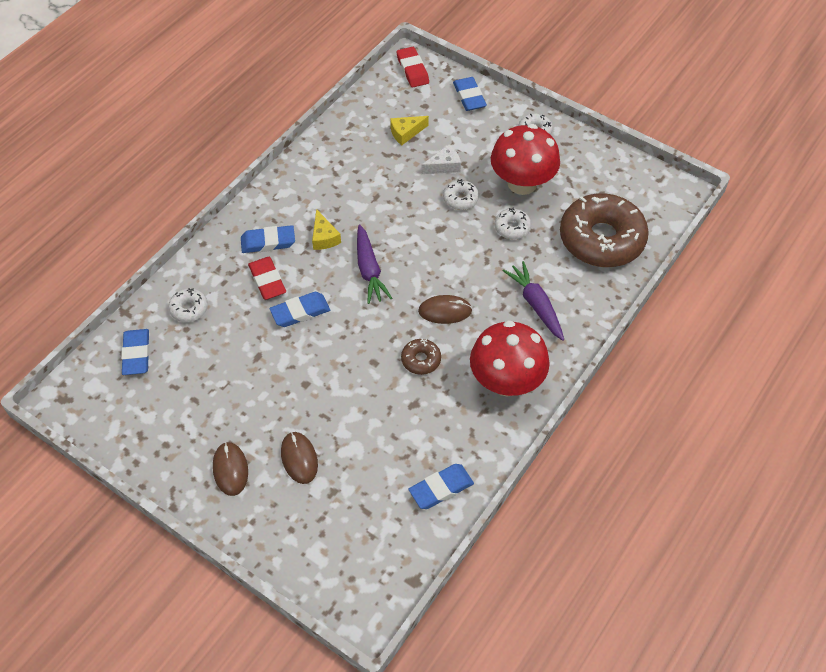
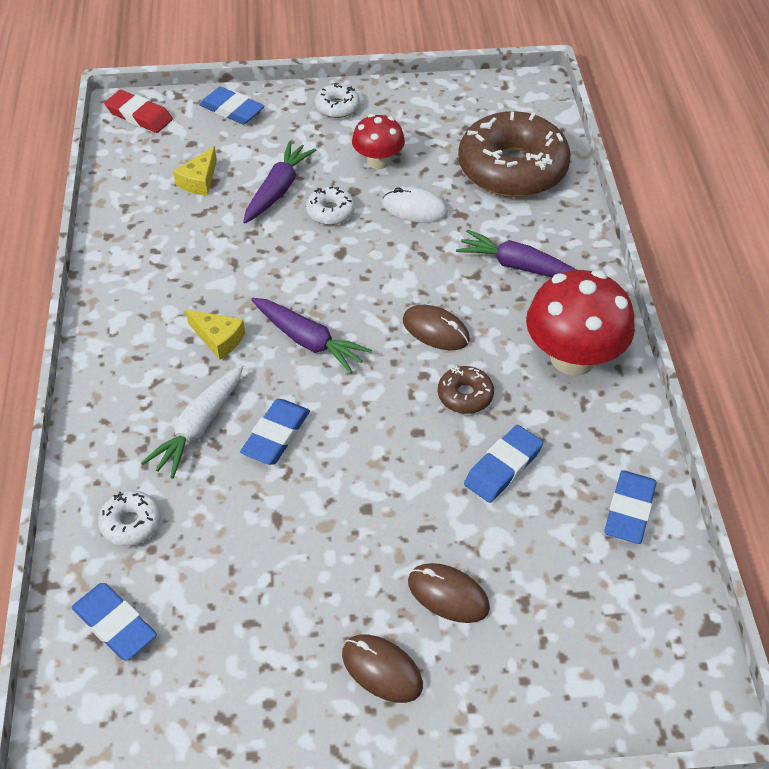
camera: 40 degrees left, 5 degrees down
blue eraser [241,225,295,253] -> blue eraser moved to [464,425,543,503]
red eraser [248,257,286,300] -> white carrot [141,365,243,479]
brown mouse [418,295,472,324] -> brown mouse turned 75 degrees clockwise [403,305,470,350]
white cheese [421,145,461,174] -> purple carrot [243,141,316,223]
red mushroom [491,124,560,195] -> red mushroom [352,114,405,169], size x0.58
white donut [495,208,531,240] -> white mouse [382,187,448,223]

